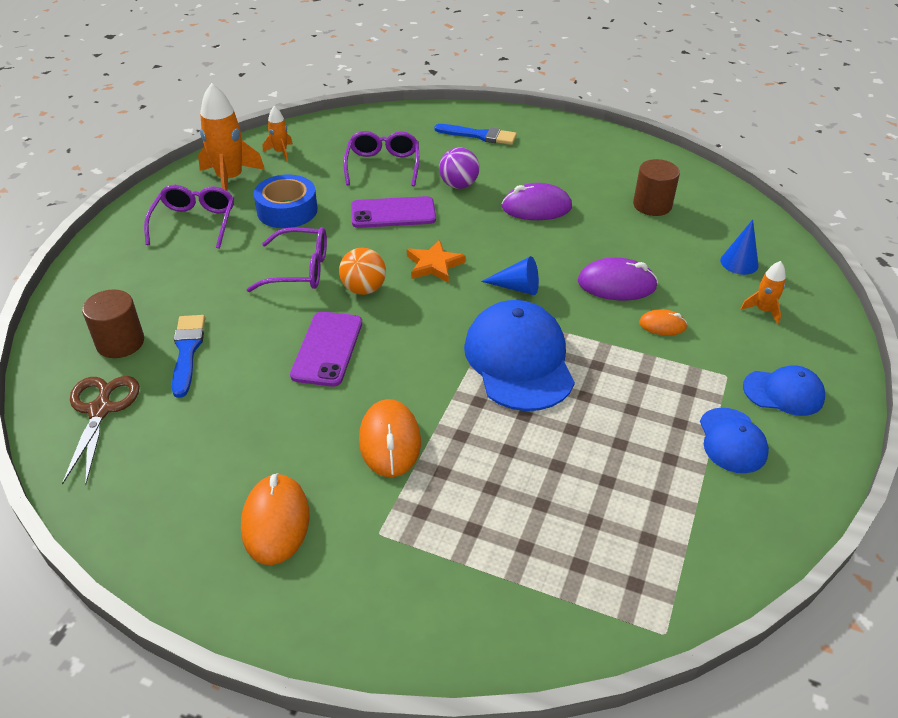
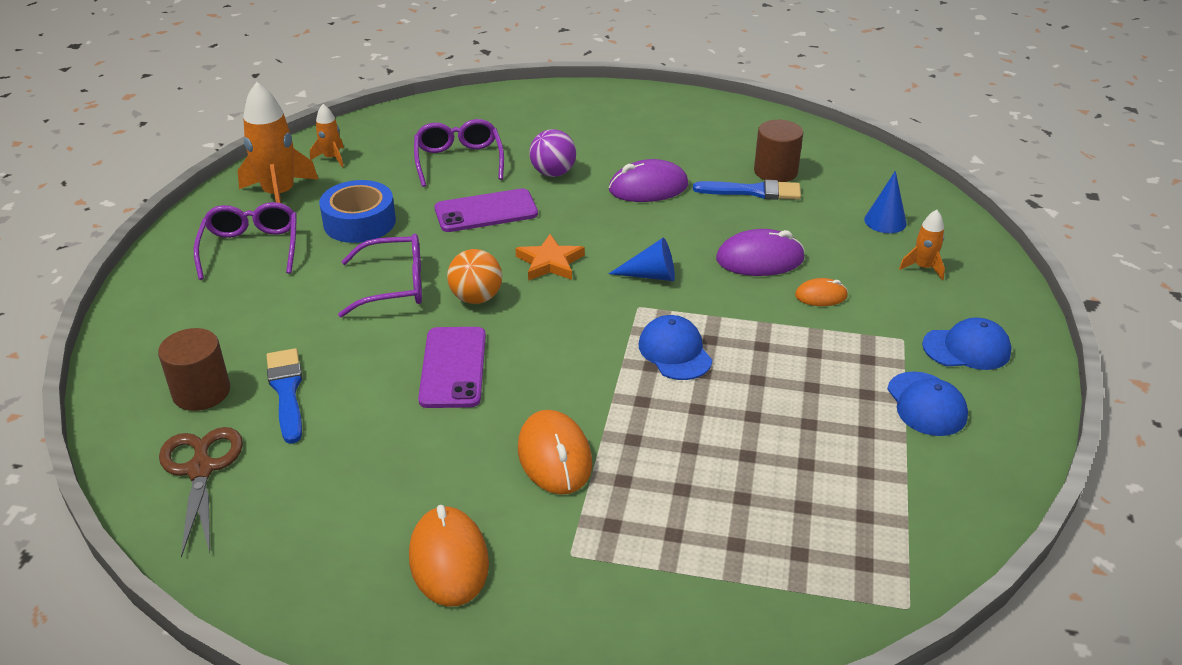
camera: 10 degrees left, 5 degrees down
blue brush [434,124,517,145] -> blue brush moved to [693,180,801,200]
blue cap [464,300,575,411] -> blue cap [639,315,712,380], size x0.55

